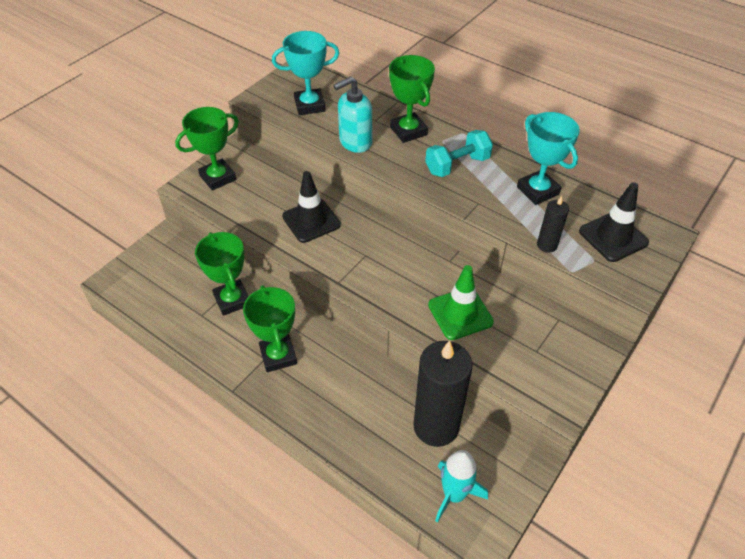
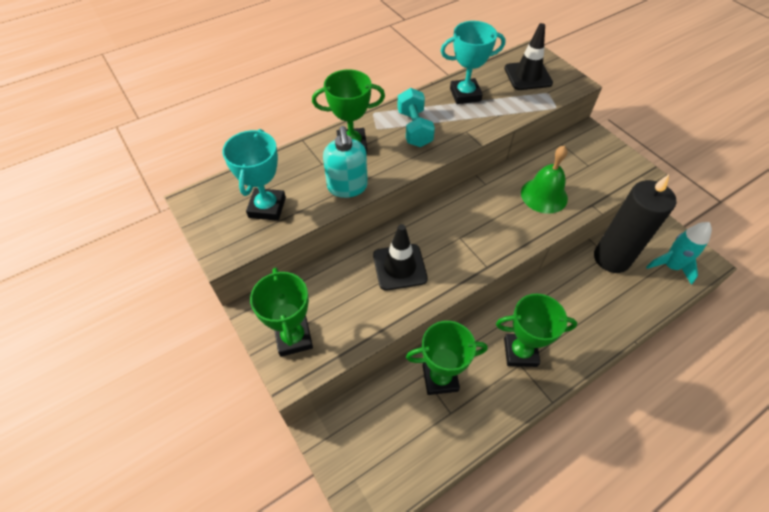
camera: 70 degrees left, 5 degrees up
green traffic cone [428,265,494,340] -> green bell [521,146,568,214]
black candle [537,196,569,253] -> none

